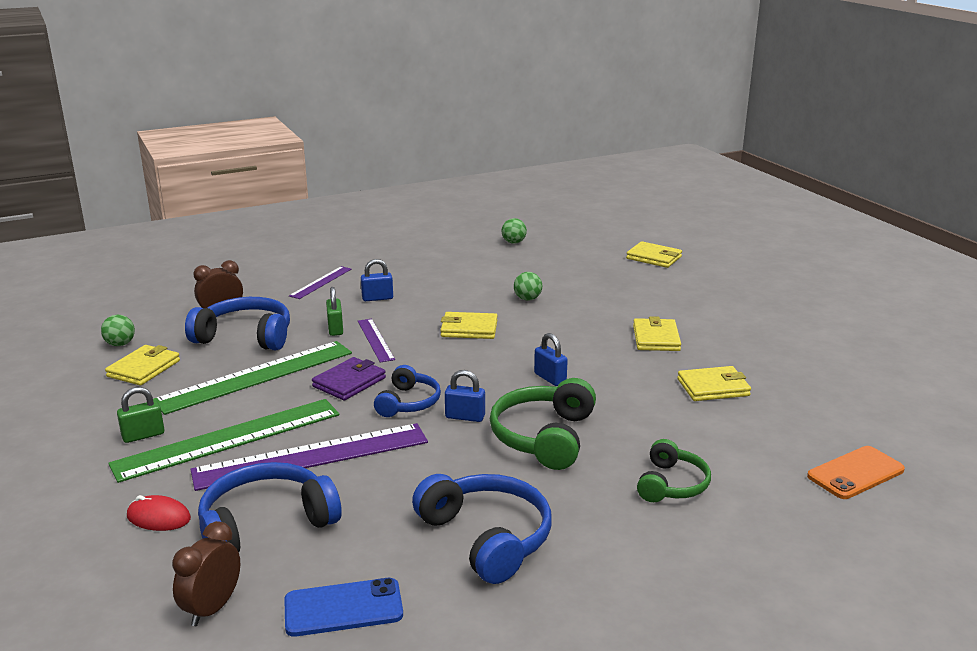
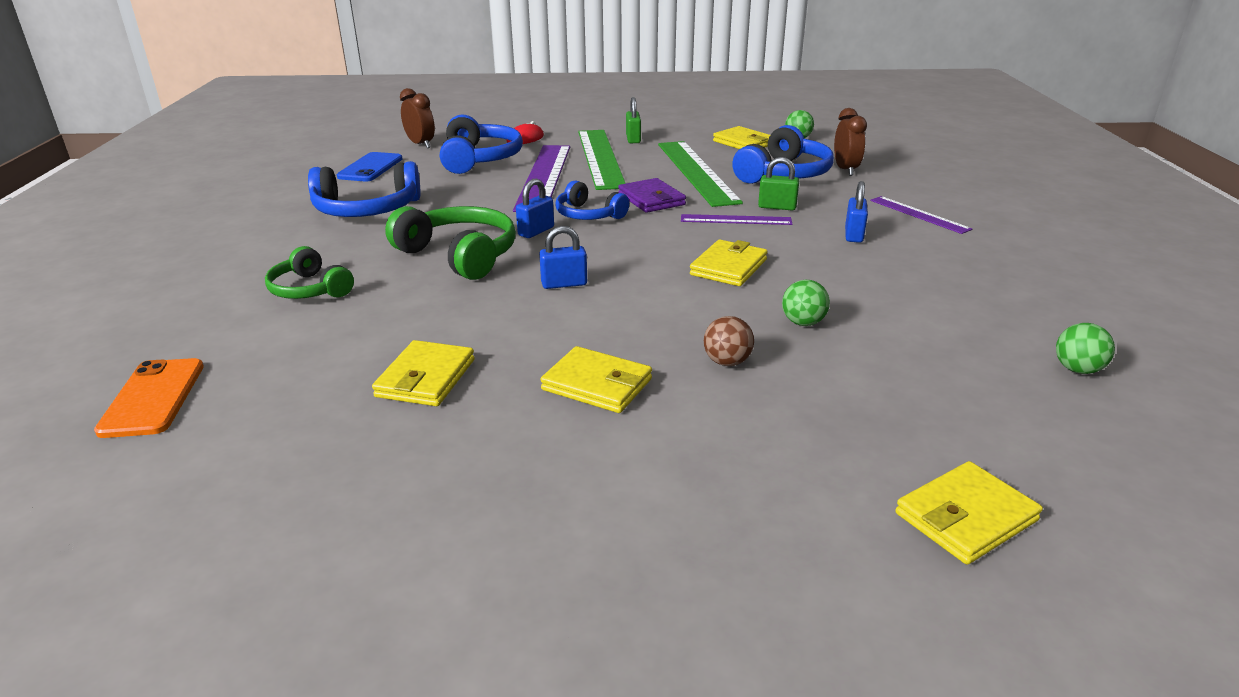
camera: 115 degrees right, 5 degrees up
none -> brown ball [704,316,754,366]

